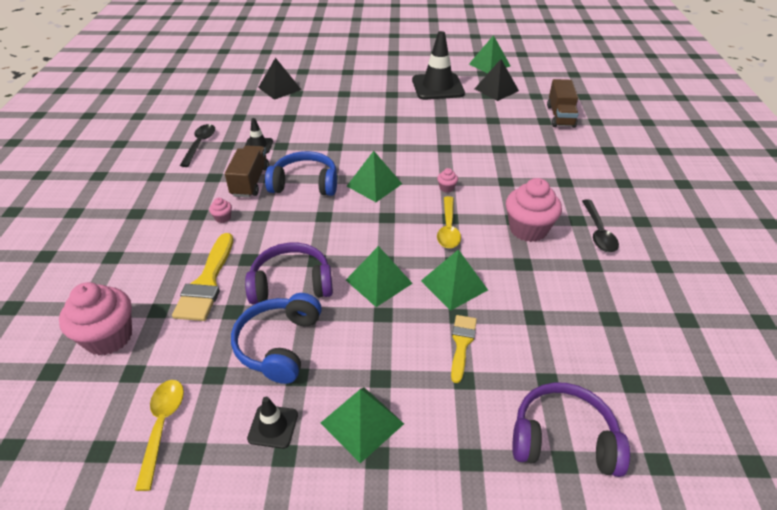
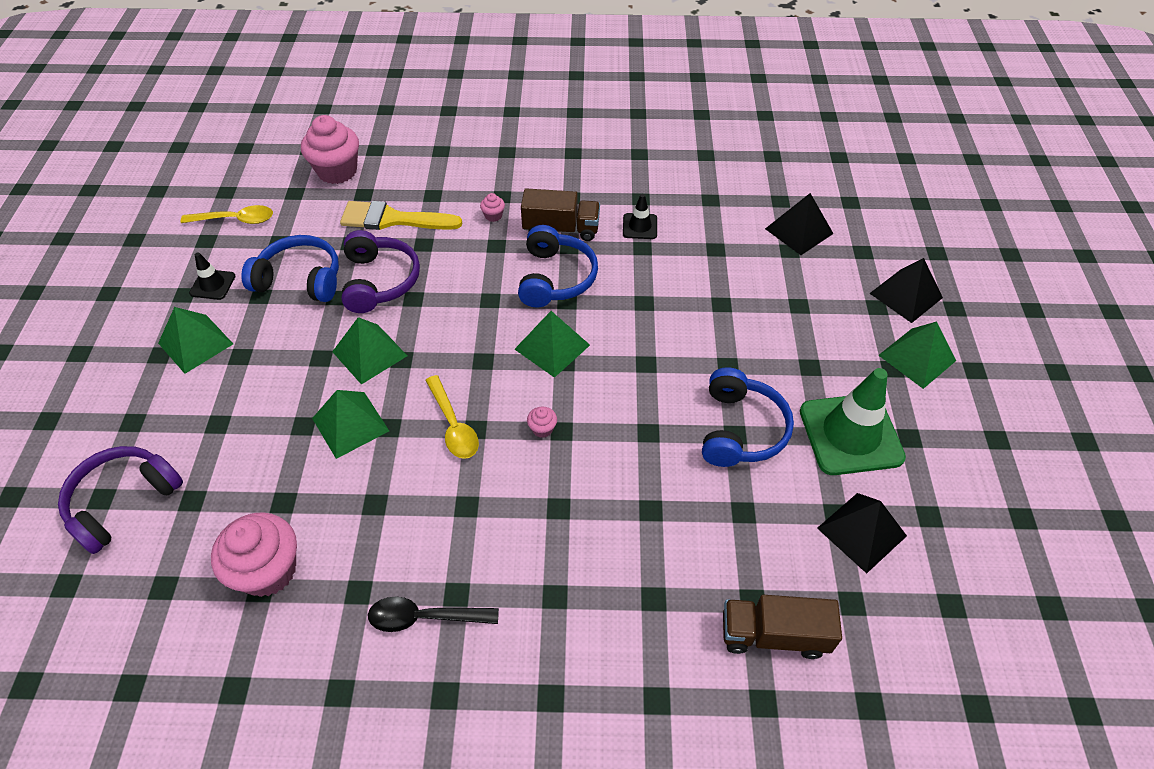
camera: 90 degrees right, 10 degrees up
black spoon [180,124,215,167] -> none
black traffic cone [412,31,465,100] -> green traffic cone [800,368,906,475]
yellow spoon [437,196,461,248] -> yellow spoon turned 120 degrees counterclockwise [425,375,479,459]
yellow brush [451,315,477,383] -> none
green pyramid [469,35,510,73] -> green pyramid moved to [879,322,956,389]
pink cupcake [506,178,562,242] -> pink cupcake moved to [211,512,297,597]
purple headphones [512,382,630,477] -> purple headphones turned 150 degrees counterclockwise [58,446,183,554]
none -> blue headphones [702,367,794,467]
none -> black pyramid [869,258,943,323]

